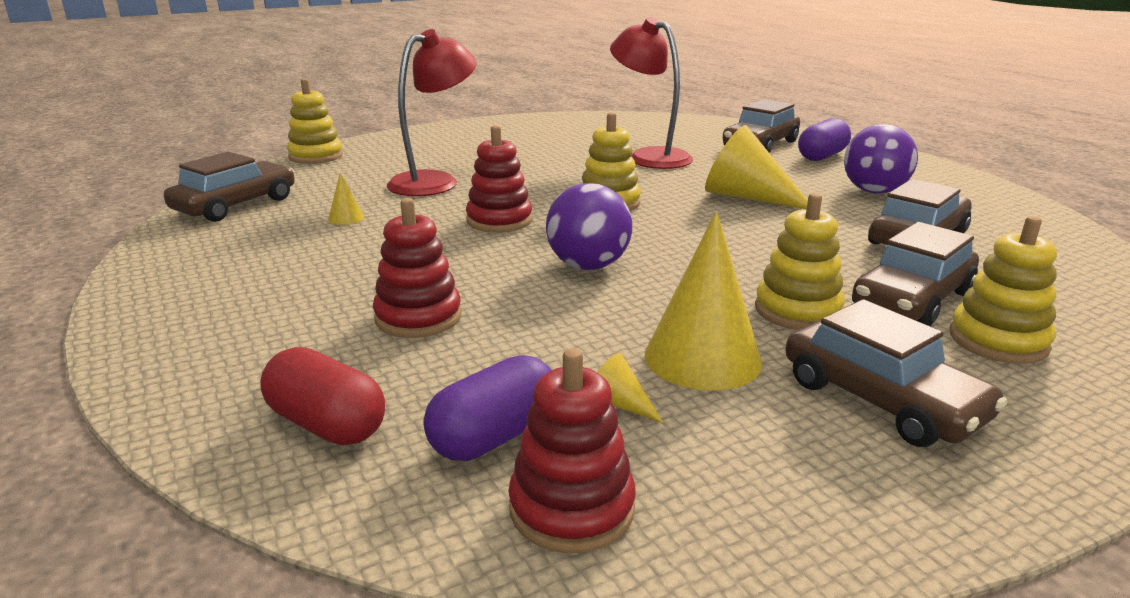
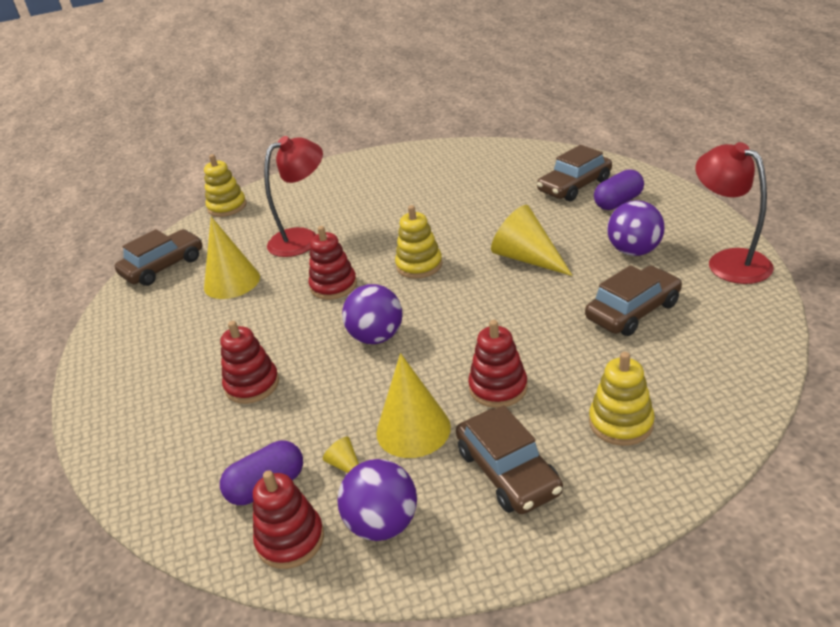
camera: 15 degrees right, 10 degrees up
red capsule [260,347,385,445] -> none
yellow cone [328,173,364,225] -> yellow cone [204,217,260,299], size x2.28
red lamp [610,17,693,169] -> red lamp moved to [696,142,774,284]
yellow stacking toy [755,193,845,330] -> red stacking toy [468,320,528,408]
brown car [852,222,979,326] -> none
none -> purple ball [337,459,417,541]

